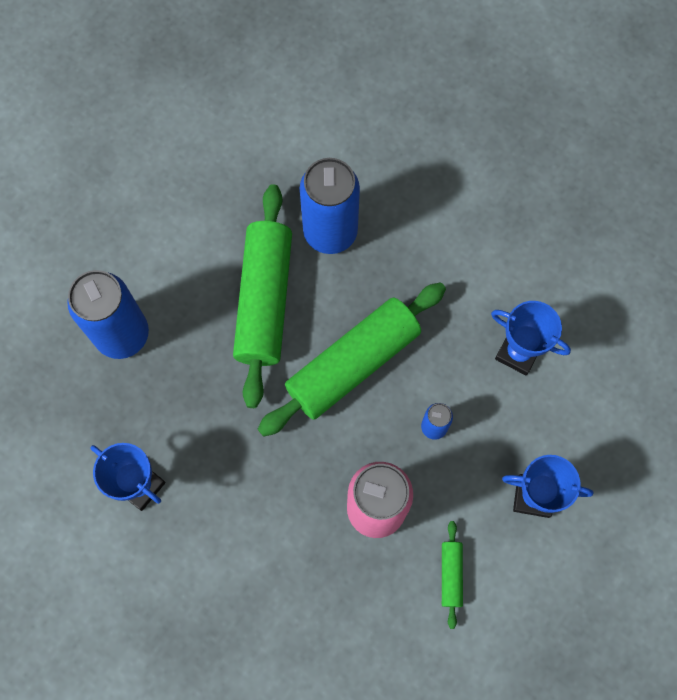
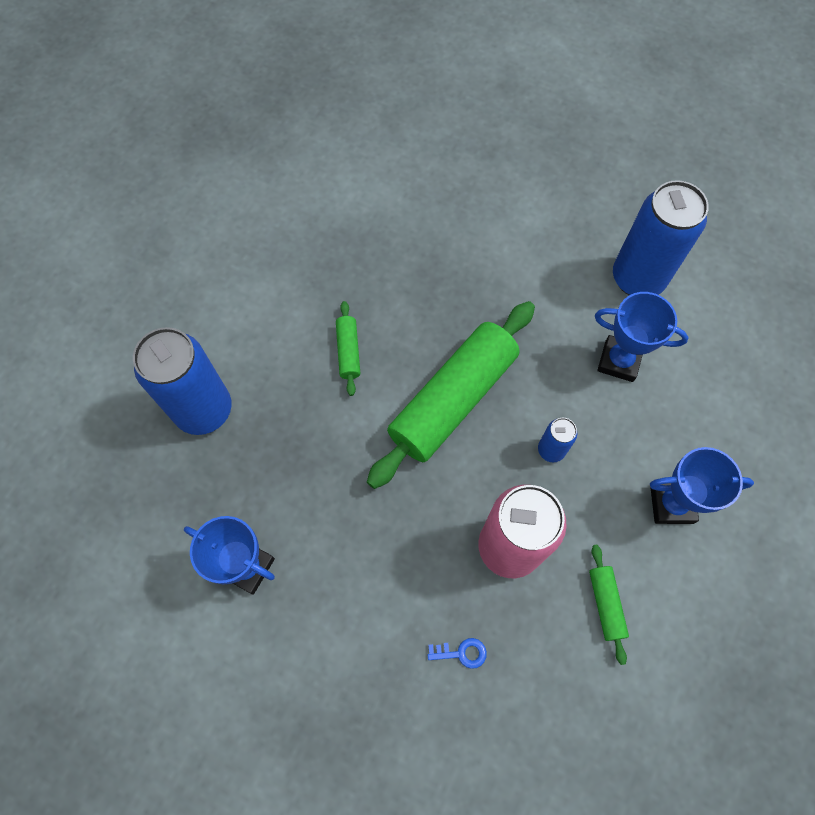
camera: 10 degrees left, 5 degrees down
green rolling pin [233,184,292,408] -> green rolling pin [336,301,360,396], size x0.42
blue can [300,158,360,254] -> blue can moved to [613,180,709,295]
none -> blue key [428,638,487,669]

